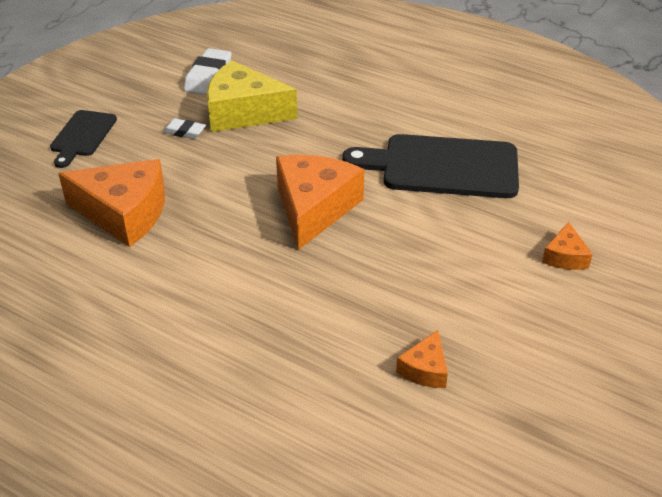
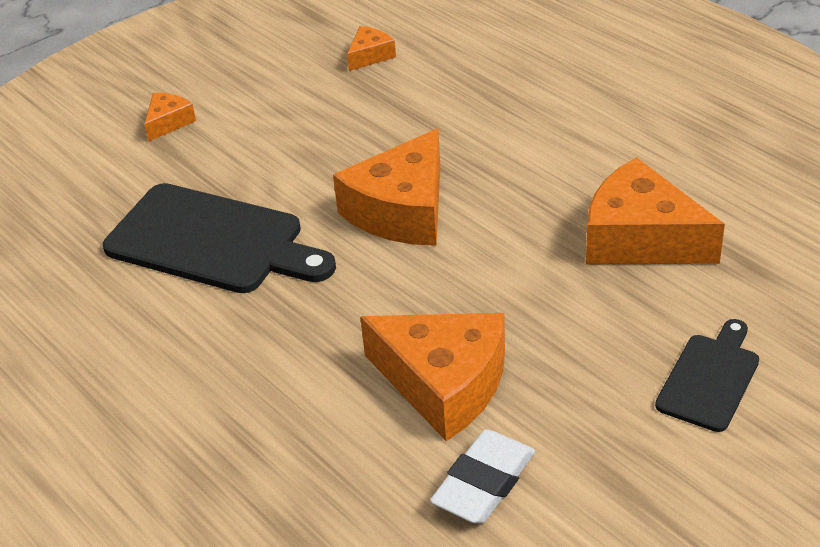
camera: 160 degrees left, 0 degrees up
white eraser [162,118,206,139] -> none
yellow cheese [207,60,297,132] -> orange cheese [360,313,505,441]

